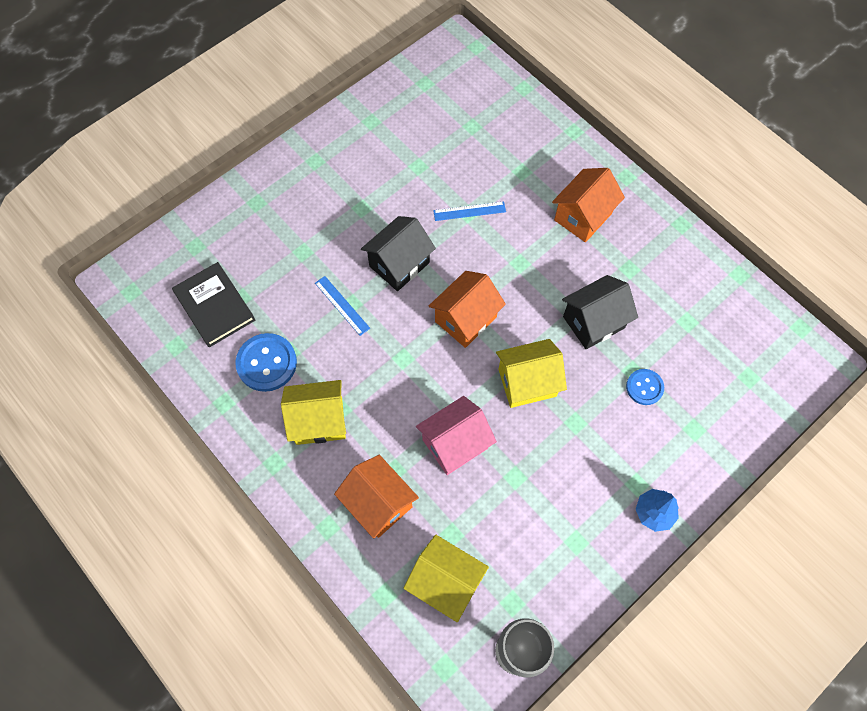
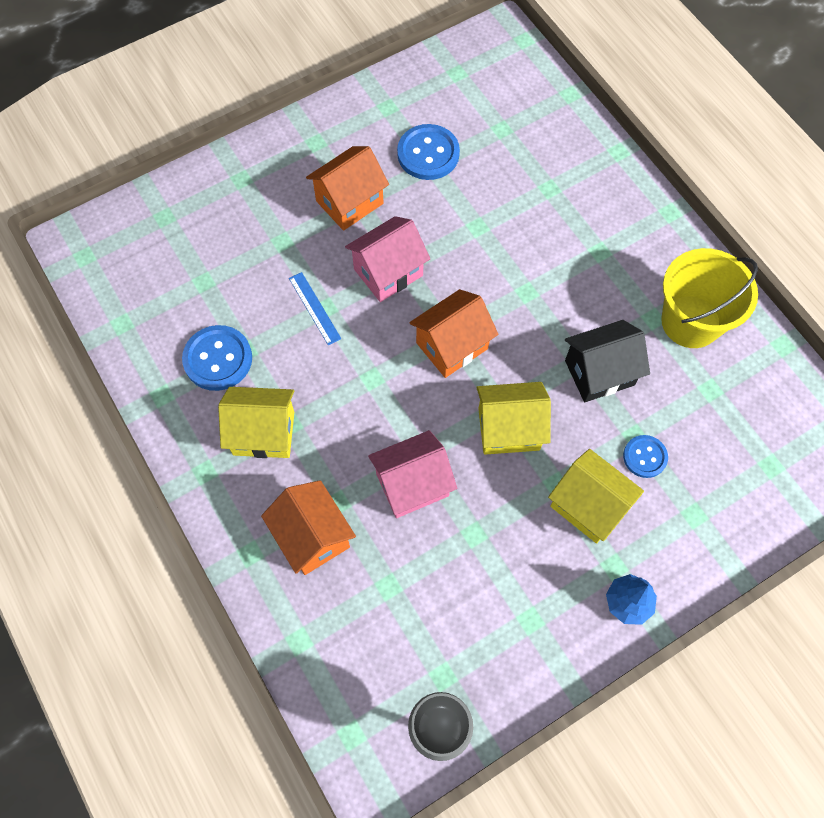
camera: 10 degrees right, 0 degrees up
black book [172,262,255,347] -> none
black house [361,216,436,291] -> pink house [345,216,430,302]
yellow house [403,535,489,622] -> yellow house moved to [548,449,644,543]
blue ruler [433,202,506,221] -> none
orange house [552,168,625,242] -> orange house moved to [306,146,389,231]
none -> blue button [397,124,460,180]
none -> yellow bucket [661,248,758,348]

